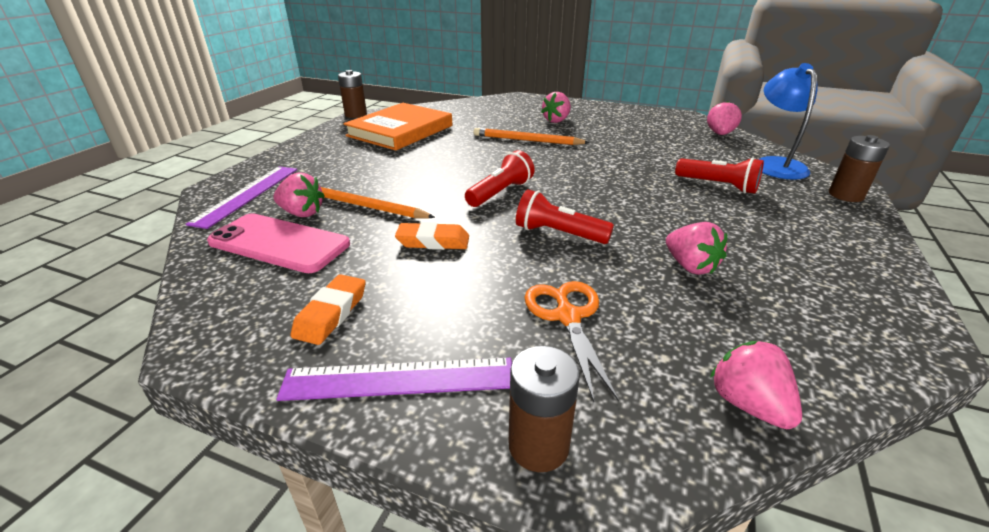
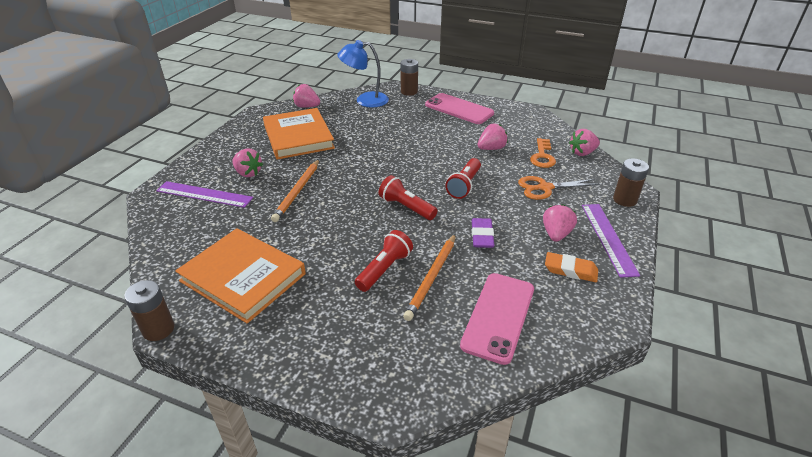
camera: 90 degrees left, 5 degrees up
purple ruler [185,166,297,229] -> purple ruler moved to [156,181,253,208]
pink strawberry [273,172,325,217] -> pink strawberry moved to [543,204,577,242]
orange eraser [395,222,469,250] -> purple eraser [472,218,494,248]
red flashlight [675,158,764,194] -> red flashlight moved to [355,230,413,292]
none -> orange book [263,108,335,160]
none -> pink phone [425,93,494,124]
none -> orange key [530,138,556,168]

